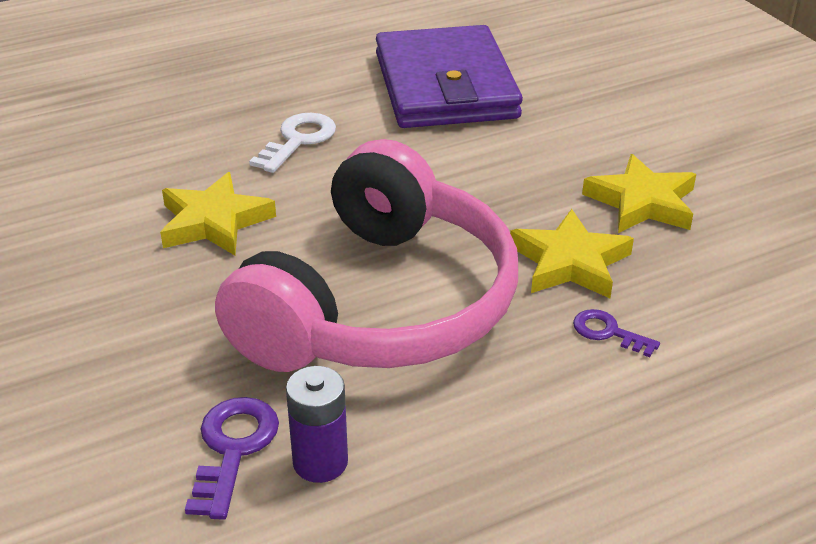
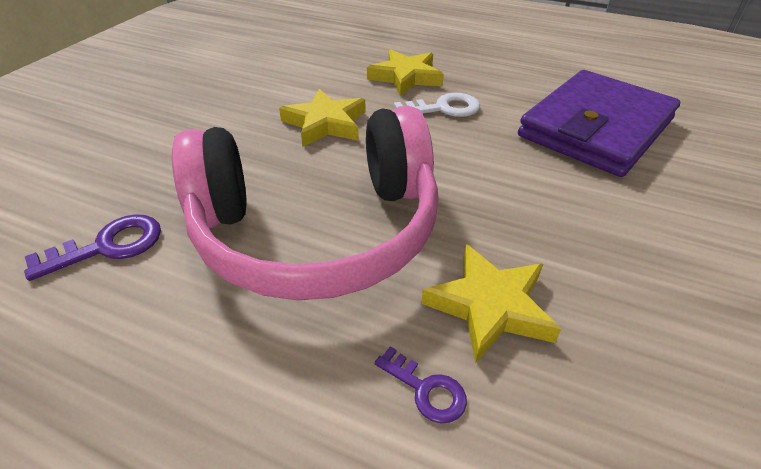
camera: 50 degrees right, 5 degrees up
purple battery [286,366,348,483] -> none
purple key [573,309,660,357] -> purple key turned 135 degrees clockwise [375,346,467,423]
yellow star [582,154,696,233] -> yellow star moved to [367,49,444,96]

